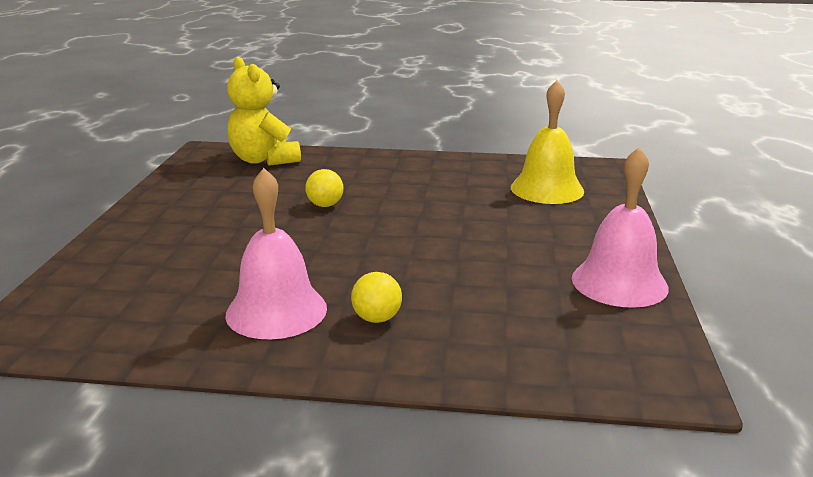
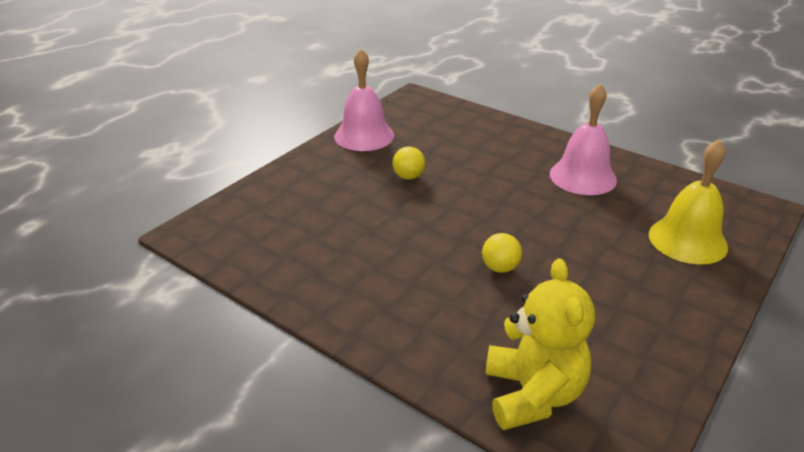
camera: 150 degrees left, 10 degrees up
yellow ball [351,272,402,323] -> yellow ball moved to [392,147,425,180]
yellow bell [511,80,584,204] -> yellow bell moved to [649,139,728,264]

